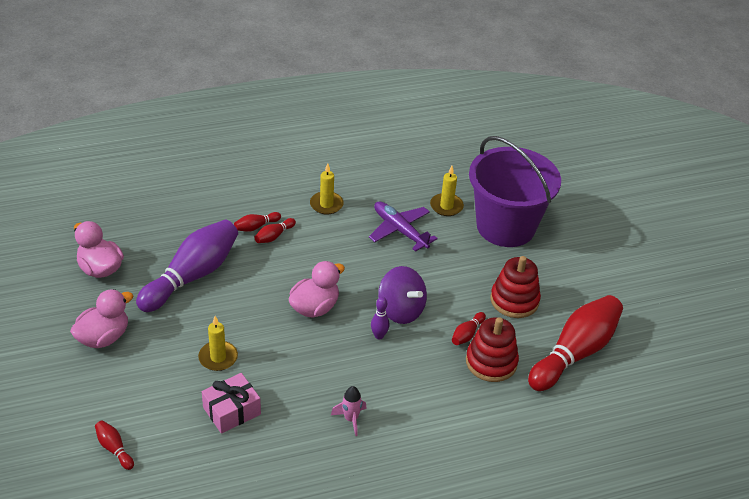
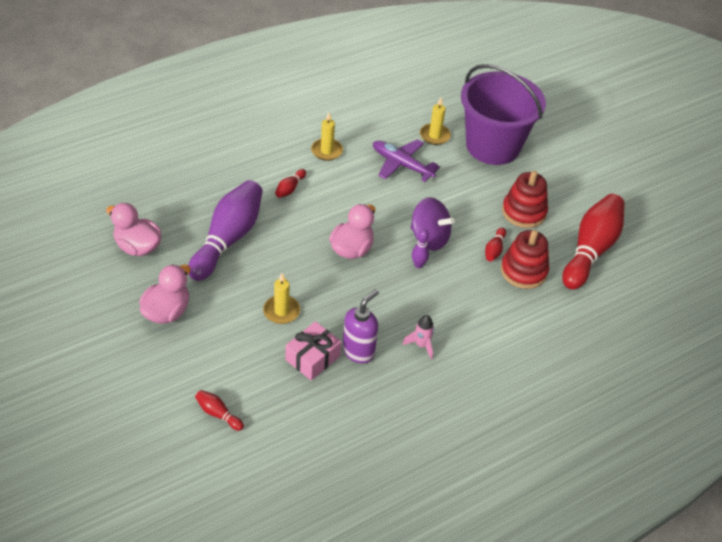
camera: 15 degrees left, 5 degrees up
red bowling pin [234,212,281,232] -> none
none -> purple soap dispenser [342,289,379,363]

